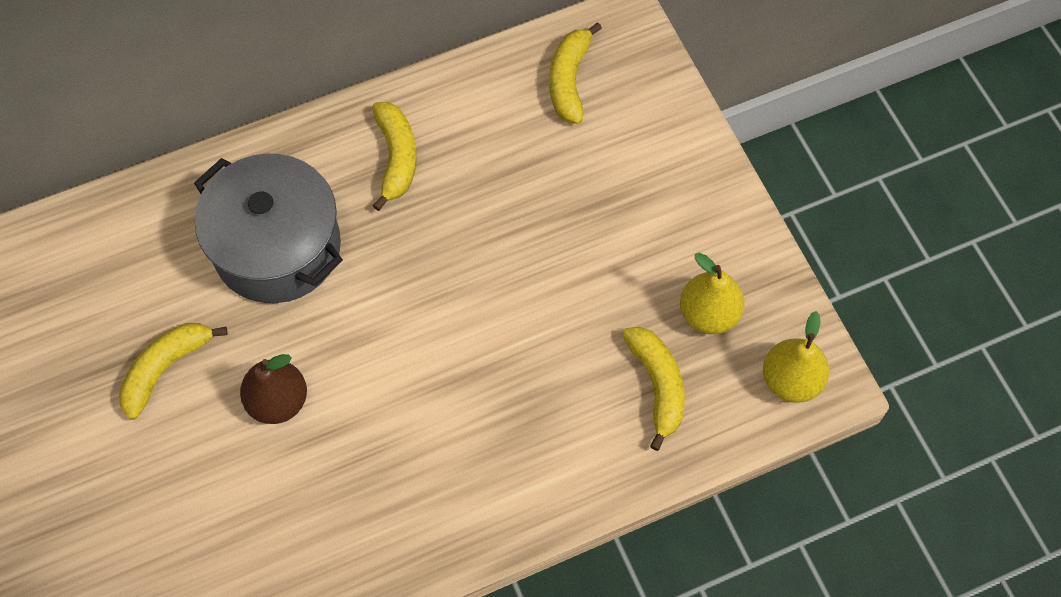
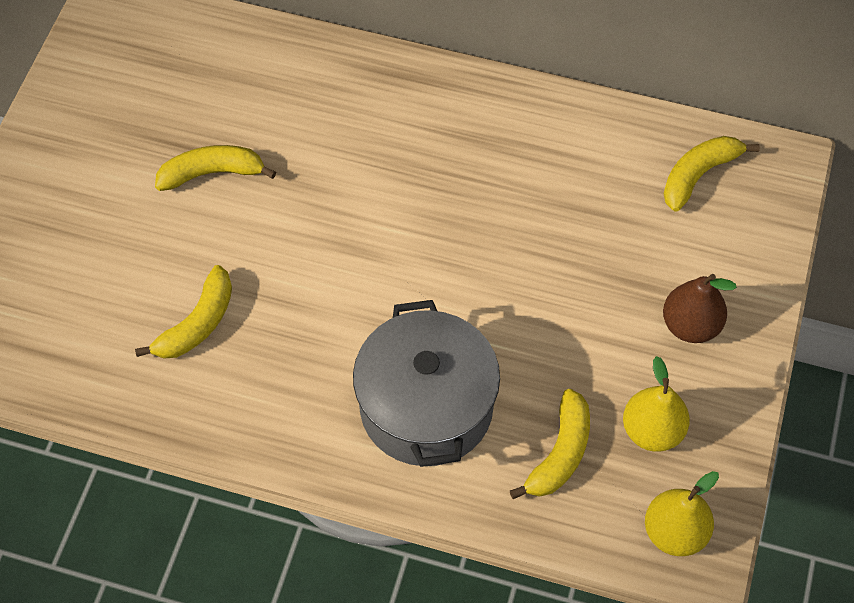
camera: 40 degrees right, 5 degrees down
grey pot [194,154,343,303] -> grey pot moved to [353,300,500,467]
brown pear [240,354,307,424] -> brown pear moved to [663,274,737,343]
yellow banana [372,102,417,211] -> yellow banana moved to [135,265,232,359]

